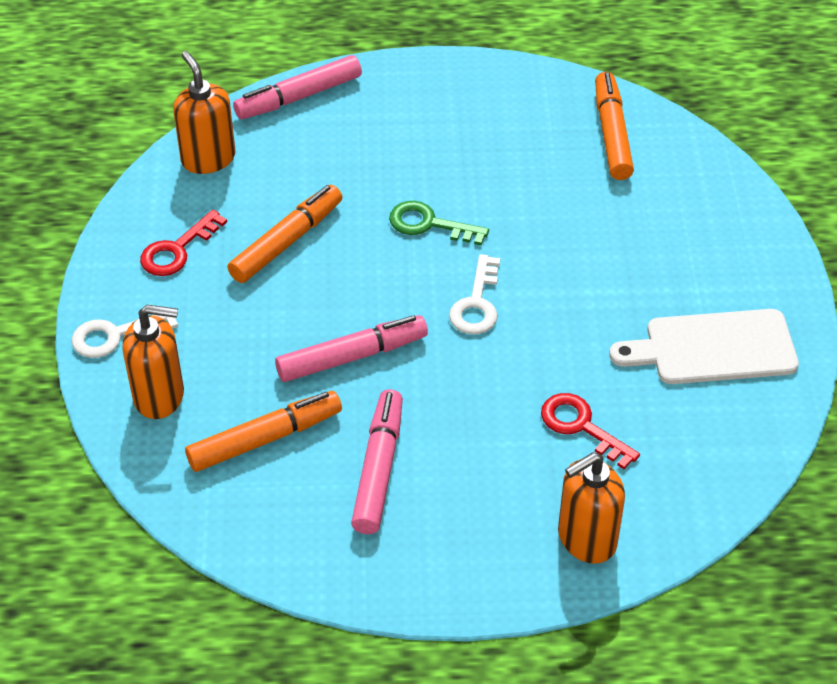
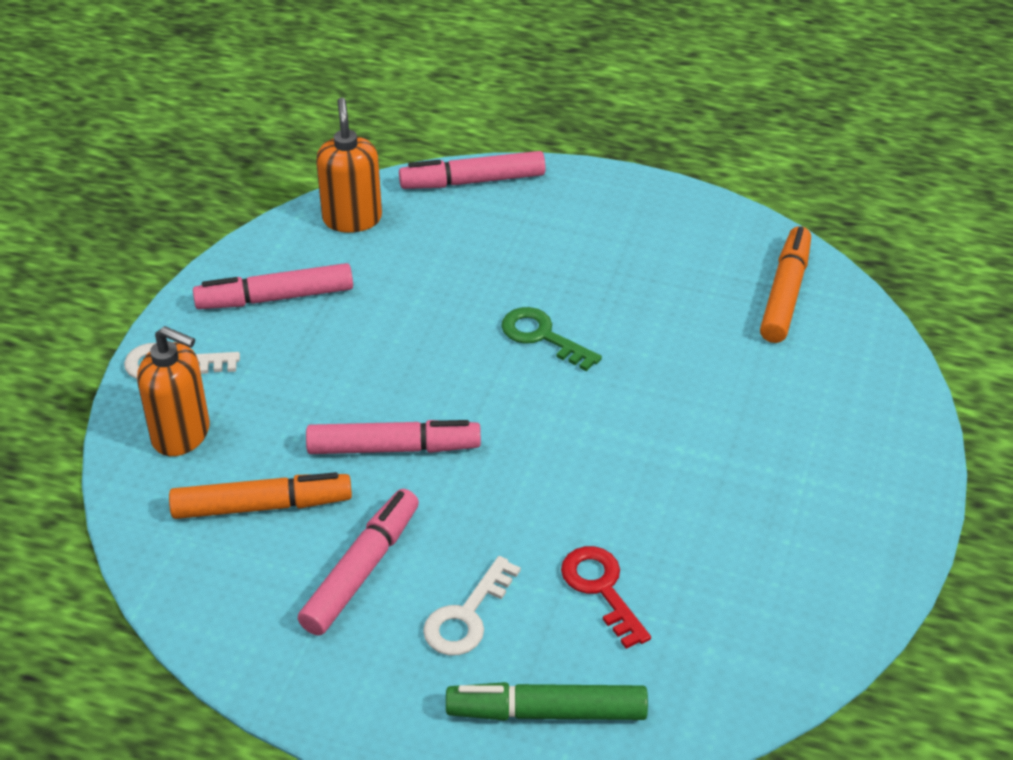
camera: 20 degrees right, 5 degrees down
red key [140,209,227,276] -> pink marker [193,263,353,309]
orange marker [227,185,342,283] -> none
white key [449,254,500,334] -> white key moved to [423,556,521,655]
orange soap dispenser [558,452,625,564] -> green marker [446,682,648,720]
white cutting board [609,309,799,384] -> none

